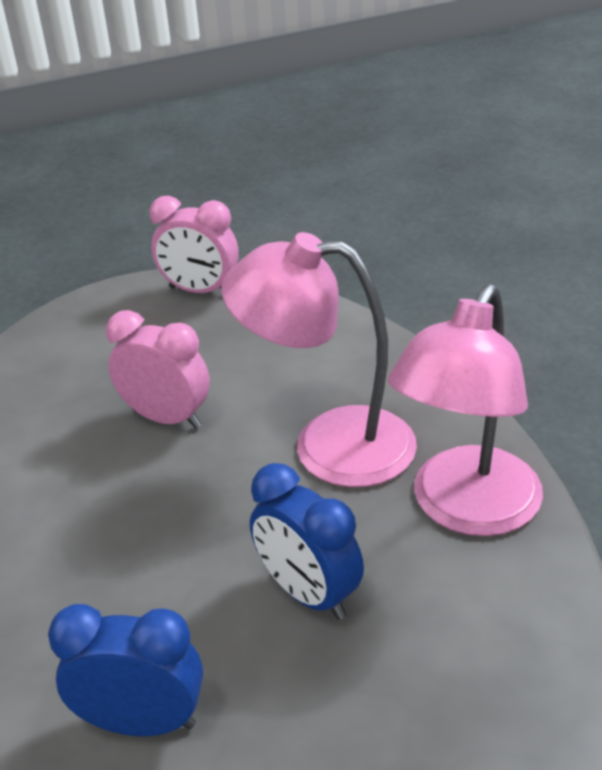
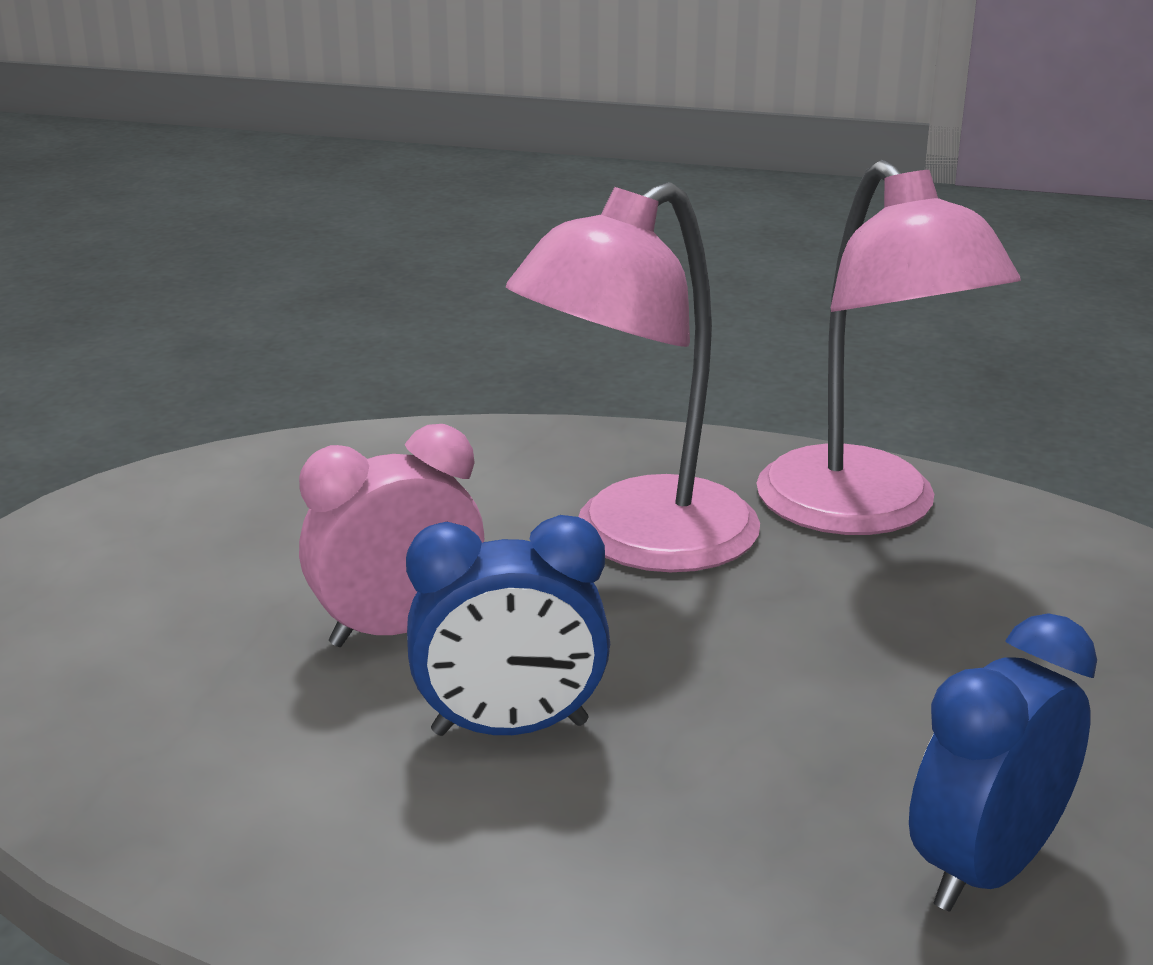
camera: 55 degrees left, 10 degrees down
pink clock [150,196,239,293] -> none
blue clock [250,463,364,620] -> blue clock moved to [406,515,610,736]

